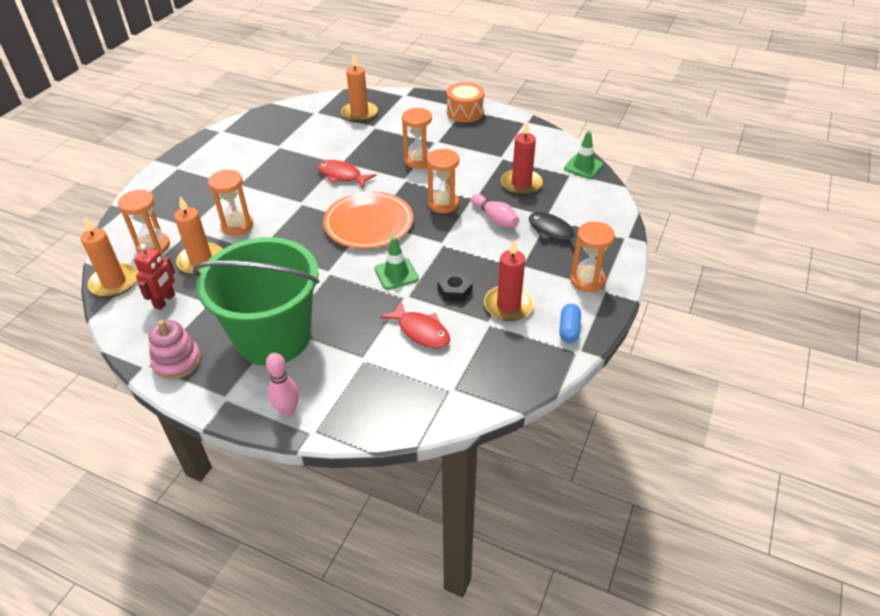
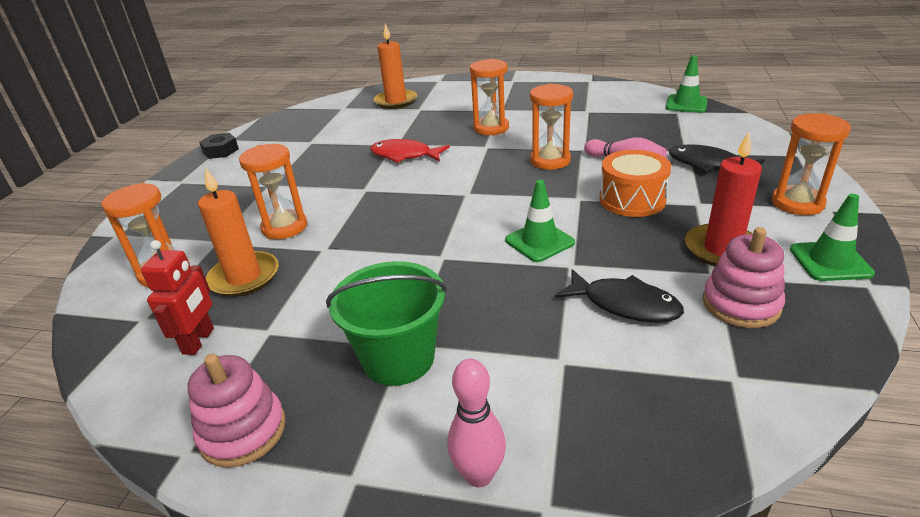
camera: 10 degrees left, 10 degrees down
orange candle [81,218,138,297] -> none
green bucket [193,237,320,366] -> green bucket [326,261,447,386], size x0.58
orange plate [323,191,413,249] -> none
red fish [380,301,450,349] -> black fish [555,269,684,323]
black nut [437,271,473,302] -> black nut moved to [199,133,239,159]
orange drum [447,82,485,122] -> orange drum moved to [599,150,671,217]
red candle [501,121,543,195] -> none
blue capsule [559,304,581,343] -> green traffic cone [790,194,875,281]
none -> pink stacking toy [703,227,785,328]

